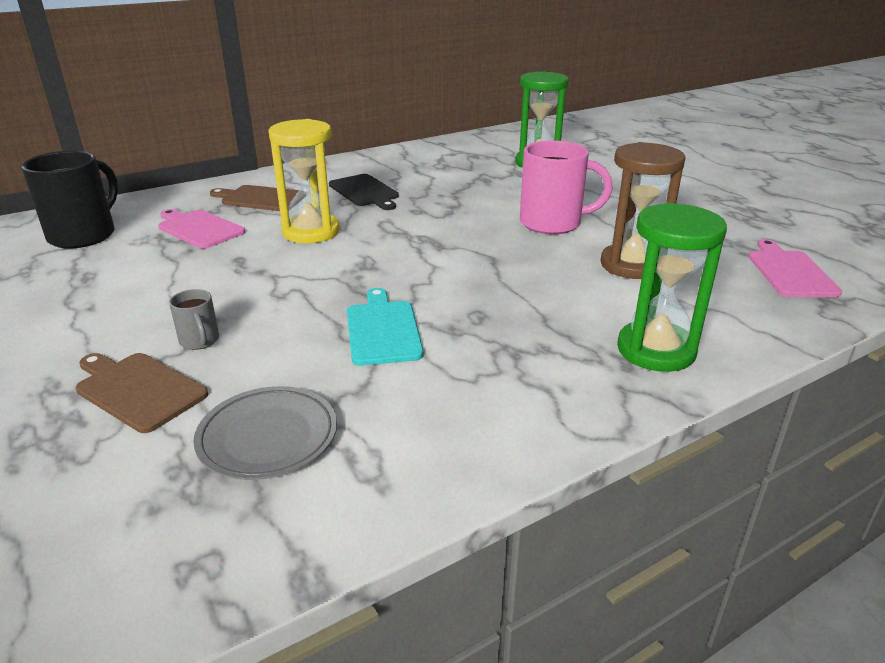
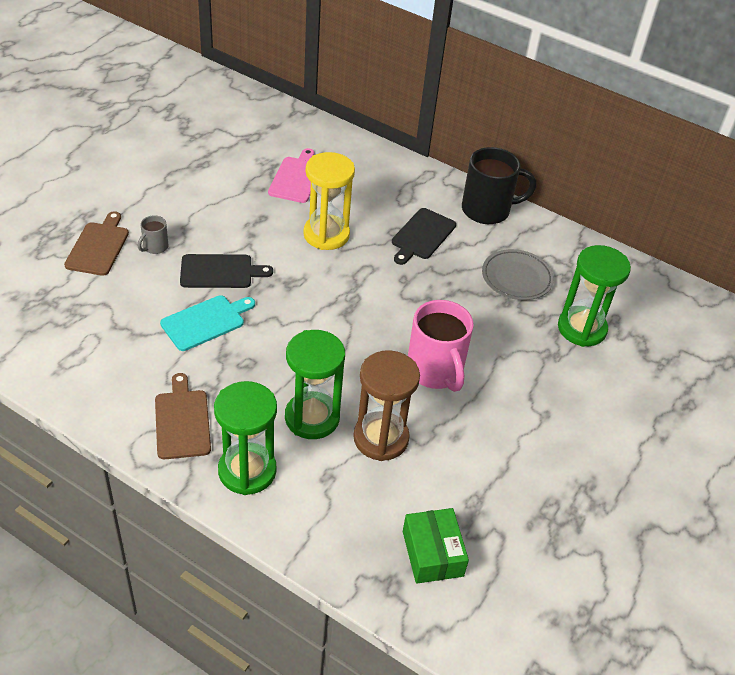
camera: 60 degrees right, 15 degrees up
black mug [21,151,118,249] -> black mug moved to [462,147,536,224]
grey plate [193,386,337,480] -> grey plate moved to [482,249,554,300]
brown cutting board [210,185,299,211] -> brown cutting board moved to [155,373,211,459]
pink cutting board [748,239,842,297] -> green box [403,508,469,584]
none -> black cutting board [180,254,273,288]
none -> green hourglass [285,330,345,439]

